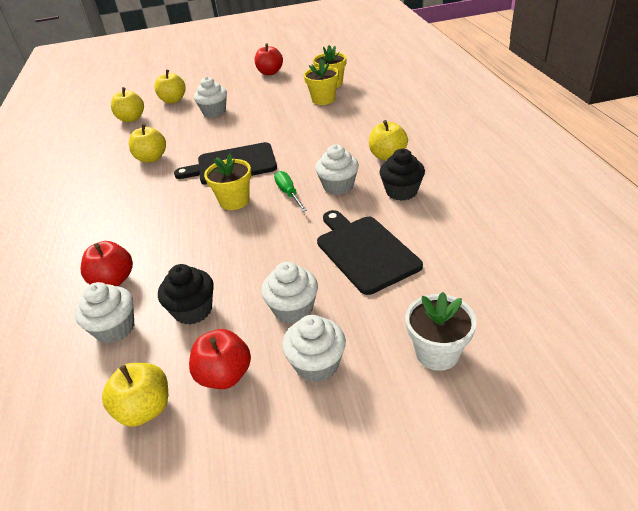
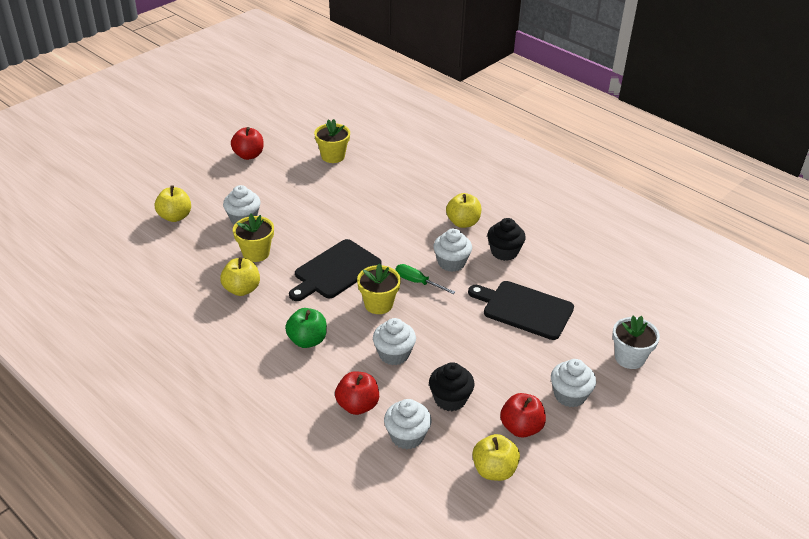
camera: 40 degrees left, 0 degrees up
yellow apple [111,87,144,122] -> none
white cupcake [261,262,318,324] -> white cupcake moved to [373,318,416,365]
yellow flower pot [304,59,339,105] -> yellow flower pot moved to [233,214,274,262]
none -> green apple [285,308,327,348]

